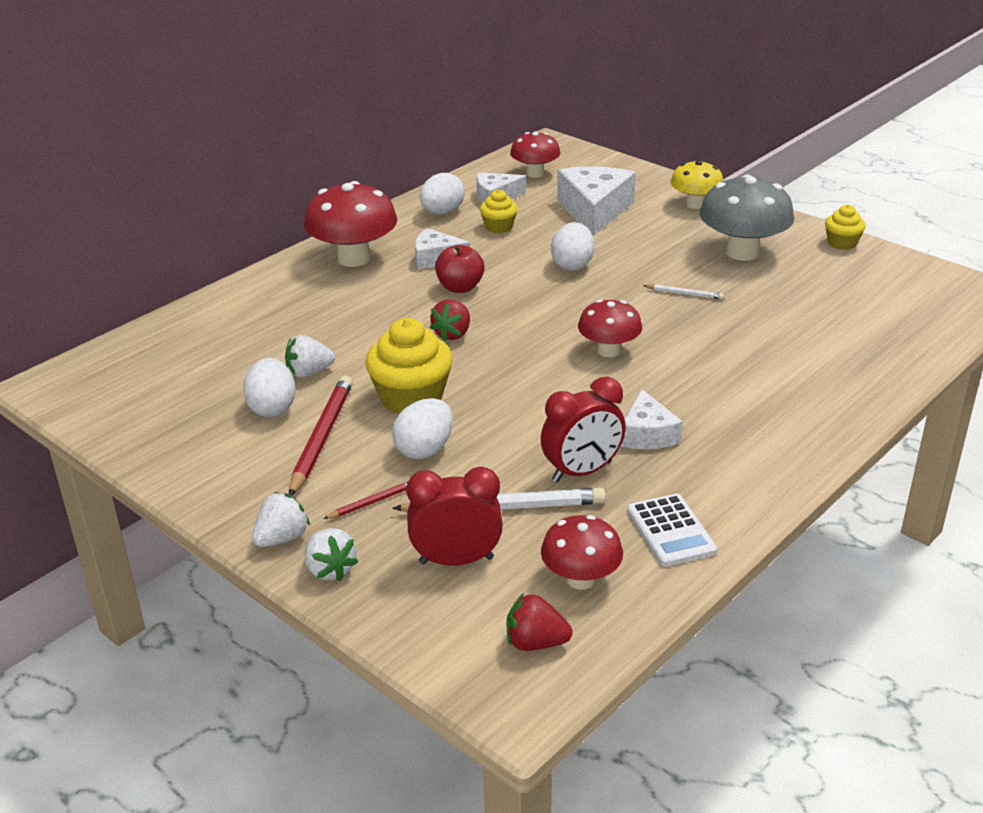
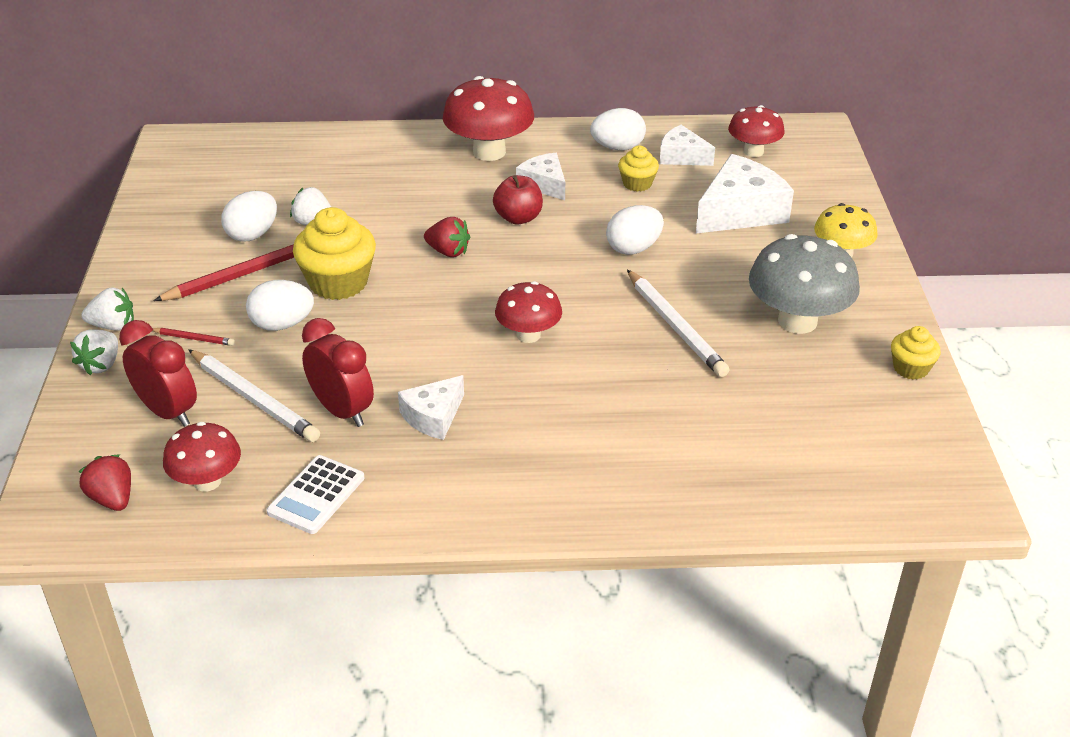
camera: 45 degrees right, 5 degrees up
red strawberry [430,300,470,341] -> red strawberry turned 135 degrees counterclockwise [424,217,470,257]
red clock [541,377,626,482] -> red clock turned 150 degrees counterclockwise [302,318,374,427]
white pencil [643,284,724,299] -> white pencil [627,270,729,377], size x2.05

